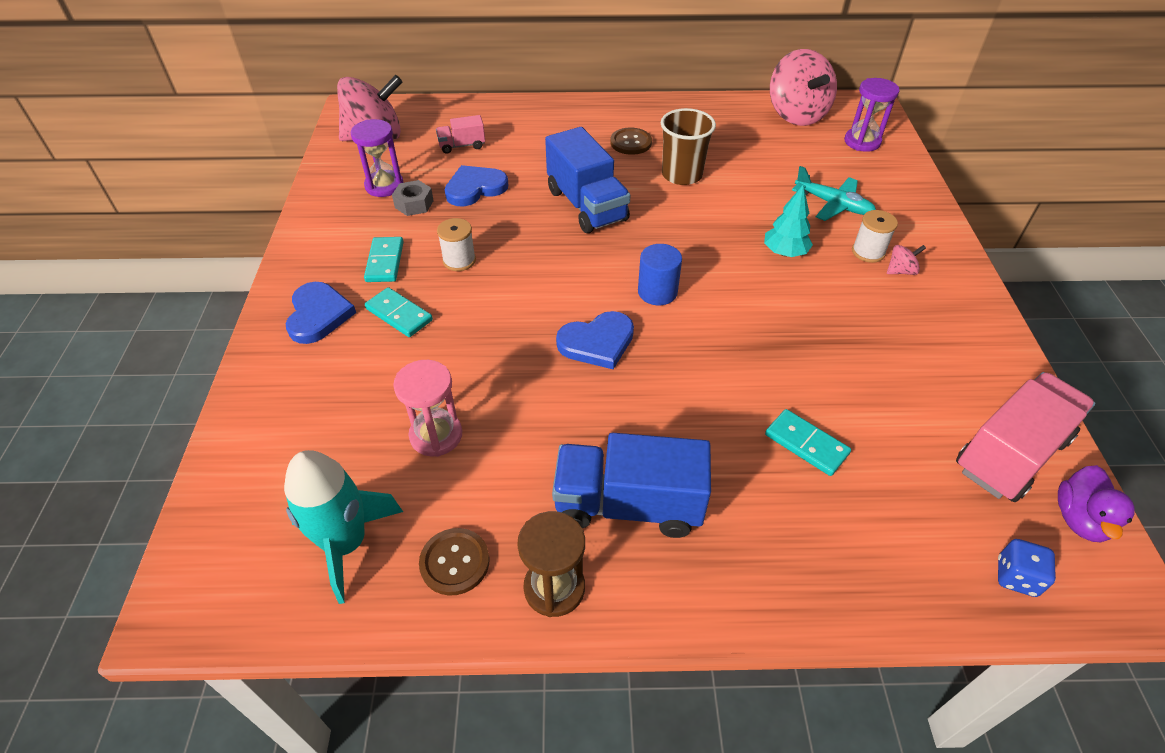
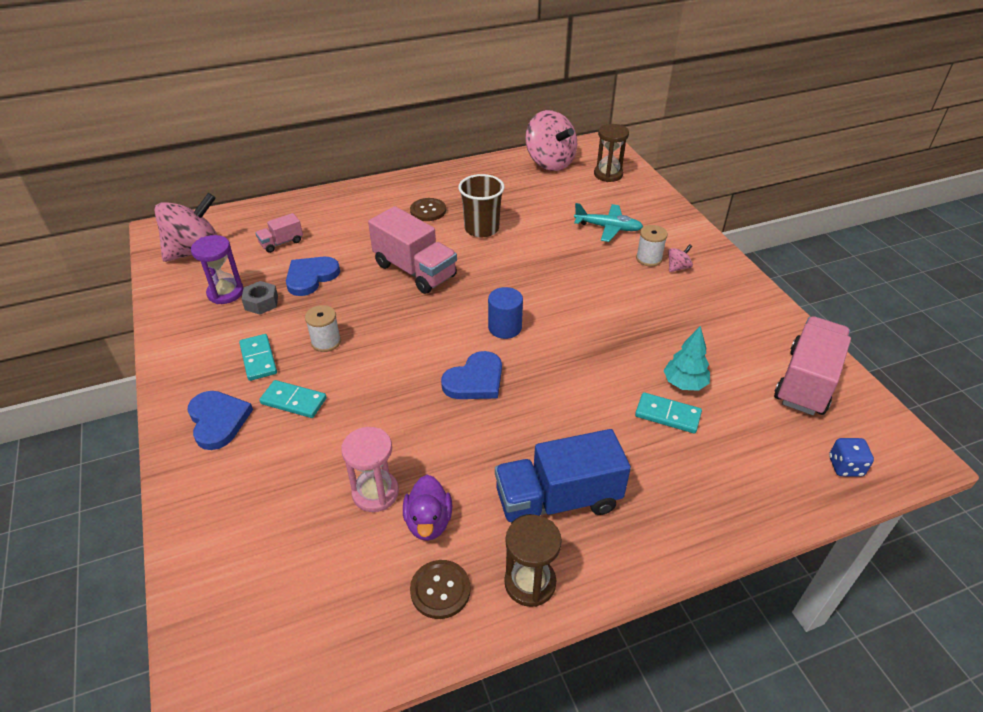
camera: 20 degrees left, 5 degrees down
turquoise rocket [284,450,403,604] -> none
blue truck [545,127,631,233] -> pink truck [368,206,457,294]
turquoise tree [764,184,813,257] -> turquoise tree moved to [664,326,710,391]
purple hourglass [844,78,900,152] -> brown hourglass [594,124,629,182]
purple duck [1058,465,1135,542] -> purple duck moved to [403,475,452,541]

